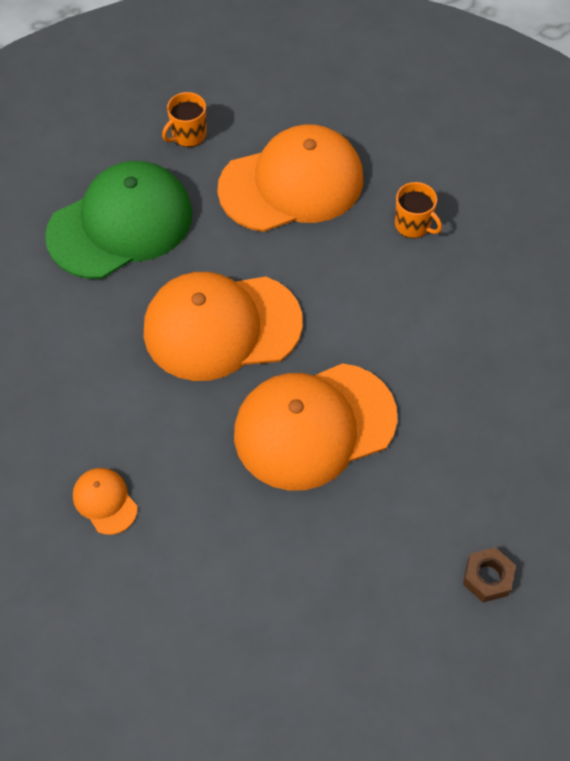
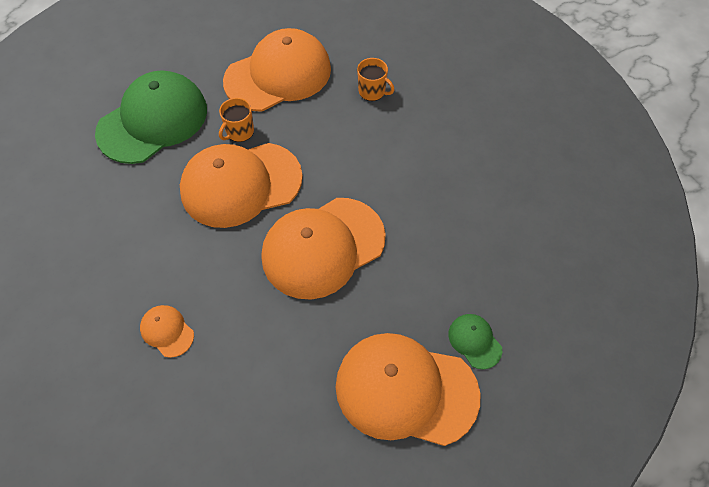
camera: 10 degrees left, 0 degrees up
orange mug [162,92,207,147] -> orange mug moved to [219,98,254,142]
brown nut [463,547,516,603] -> green cap [448,314,502,369]
none -> orange cap [336,333,480,446]

